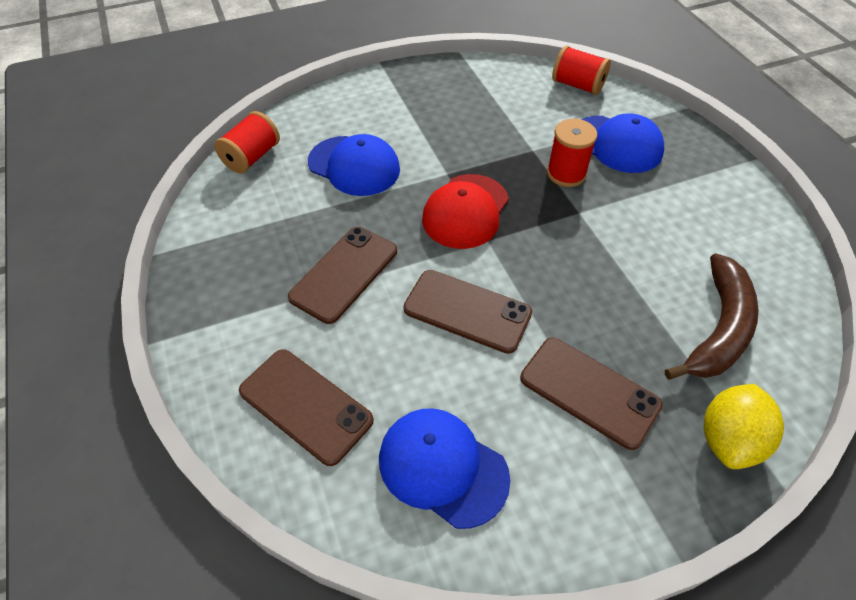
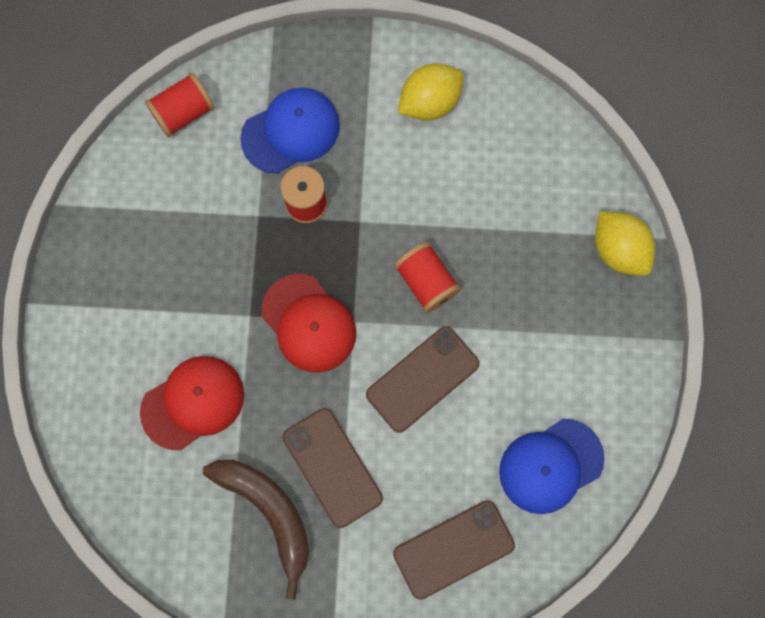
camera: 65 degrees left, 25 degrees up
red spool [214,111,280,174] -> red spool moved to [394,242,461,313]
blue cap [308,134,400,196] -> red cap [140,356,244,450]
brown phone [520,338,663,450] -> none
brown banana [665,253,758,379] -> brown banana moved to [203,460,309,600]
none -> yellow lemon [398,64,464,121]

